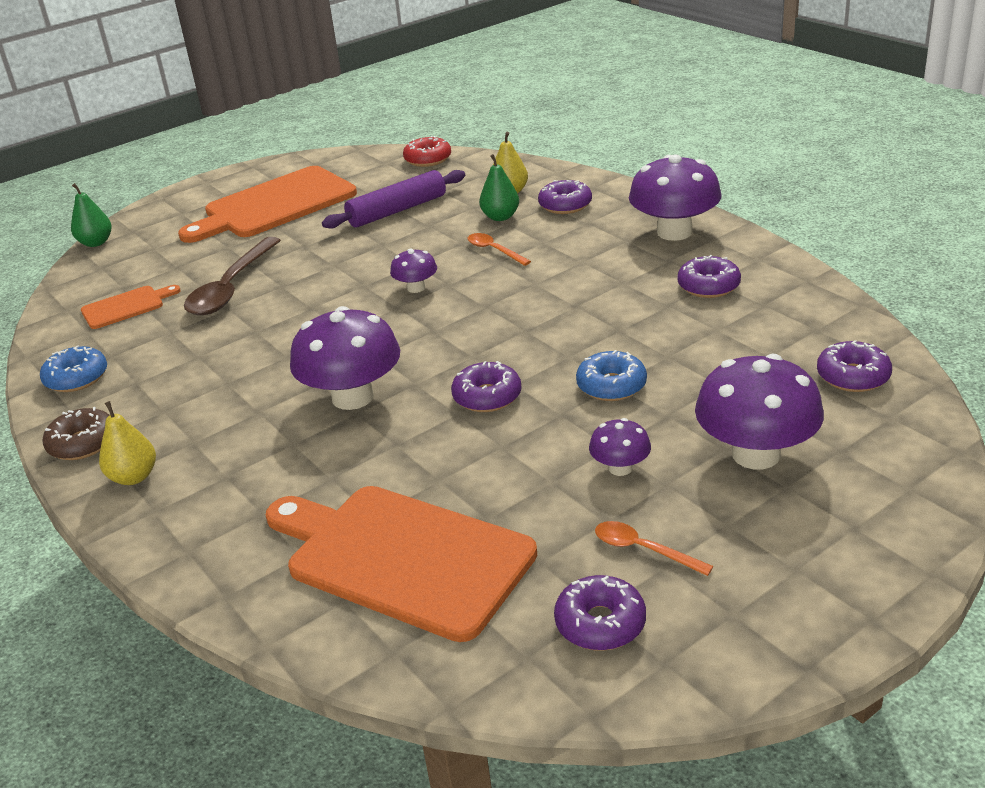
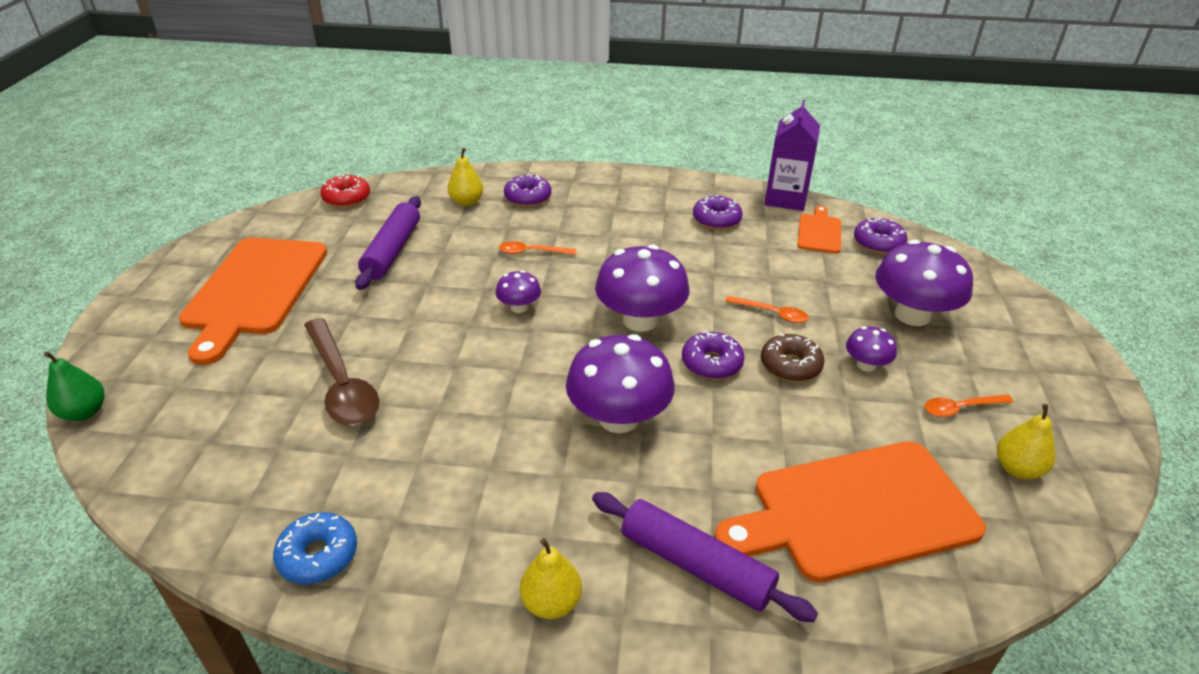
camera: 50 degrees left, 5 degrees up
brown donut [43,407,110,460] -> brown donut moved to [761,334,825,382]
orange cutting board [81,285,181,329] -> orange cutting board moved to [797,206,841,254]
green pear [479,154,519,221] -> none
purple donut [554,575,646,651] -> yellow pear [997,404,1056,479]
blue donut [576,350,647,401] -> orange spoon [725,296,809,323]
purple mushroom [629,155,722,241] -> purple mushroom moved to [595,245,689,332]
none -> purple rolling pin [592,492,818,622]
none -> purple carton [764,100,820,211]

